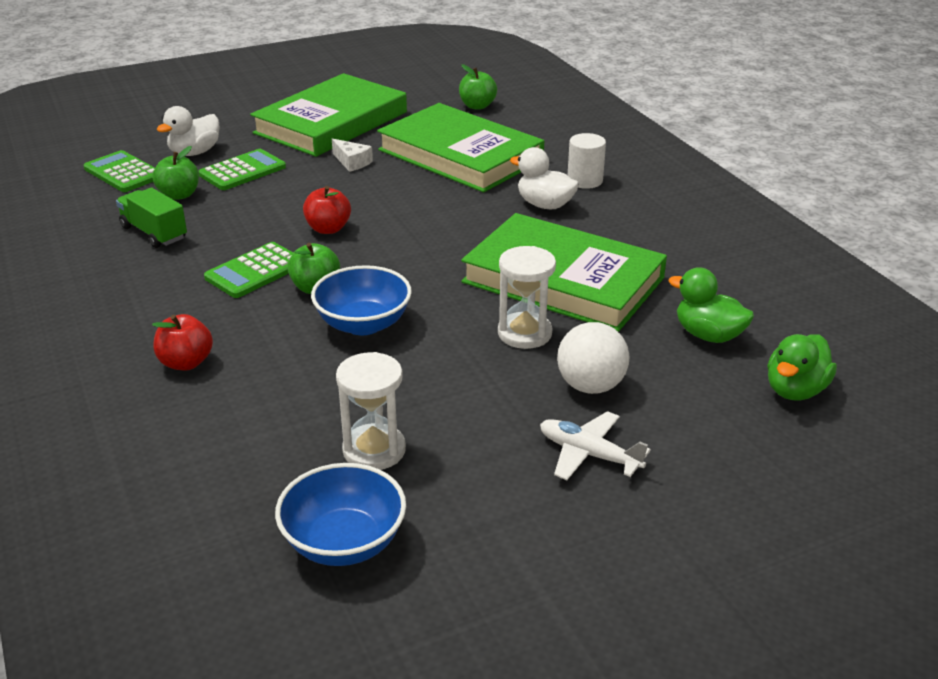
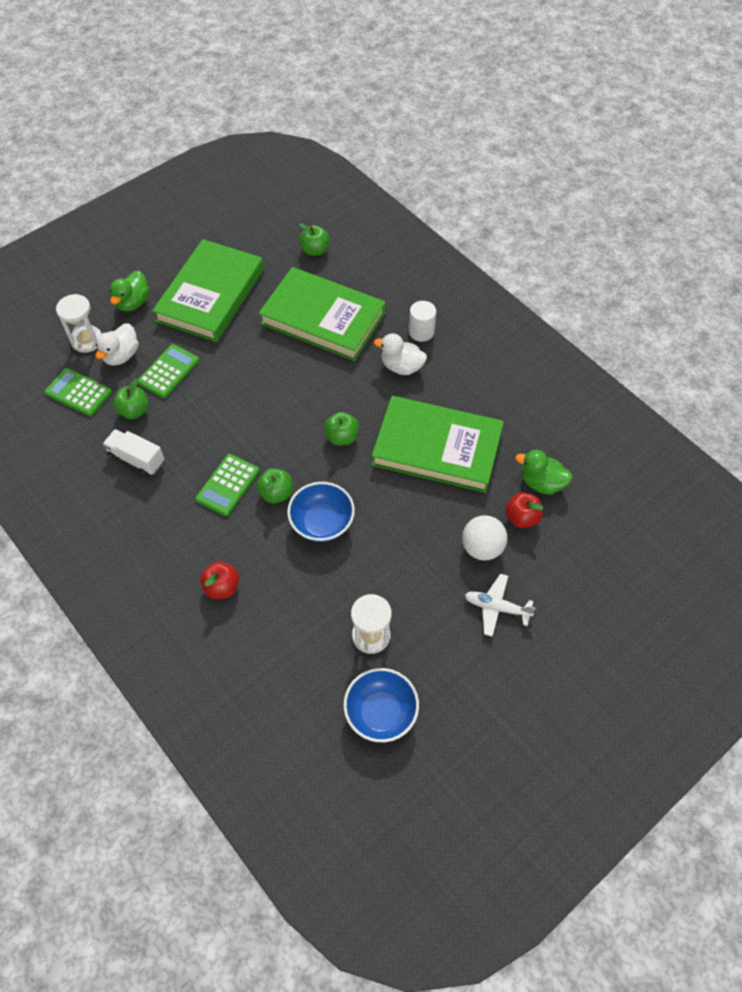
camera: 15 degrees left, 25 degrees up
green truck [116,188,187,248] -> white truck [103,429,164,476]
red apple [303,186,351,234] -> red apple moved to [506,492,543,528]
white cheese [332,139,373,172] -> none
white hourglass [498,246,556,349] -> white hourglass moved to [56,294,102,353]
green duck [767,334,837,400] -> green duck moved to [110,271,150,311]
none -> green apple [324,412,359,446]

